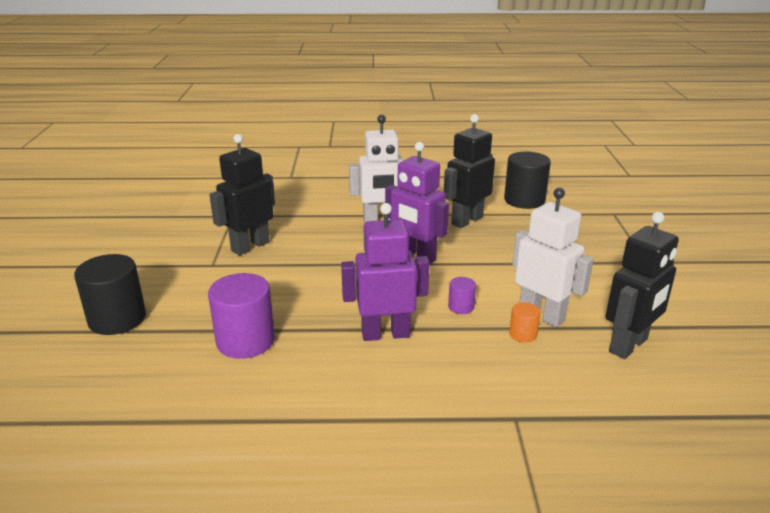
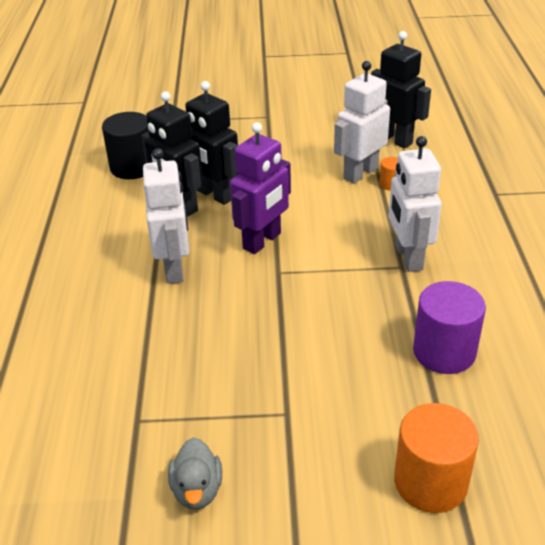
camera: 90 degrees left, 10 degrees up
black cylinder [74,254,146,335] -> orange cylinder [394,403,479,513]
black robot [209,134,275,256] -> black robot moved to [185,81,238,205]
purple robot [341,203,429,341] -> white robot [389,136,442,272]
purple cylinder [448,277,476,314] -> none
none -> grey duck [168,437,222,510]

